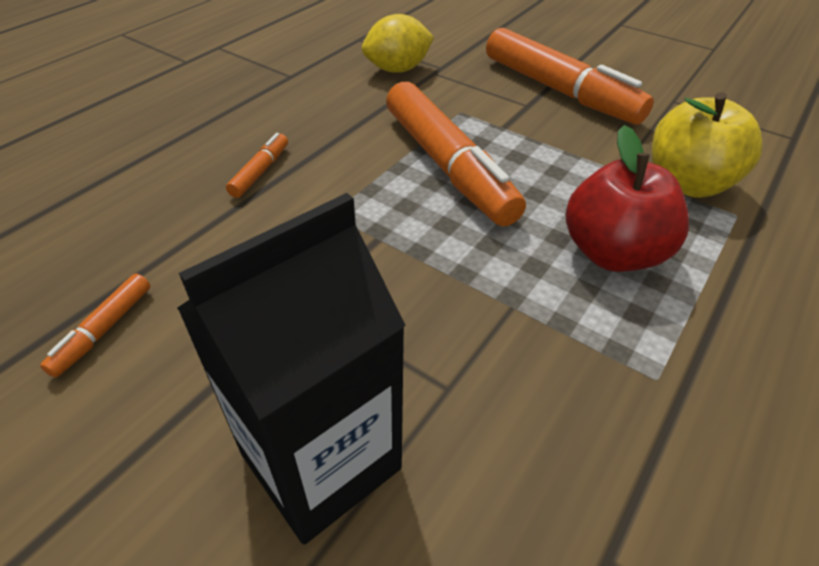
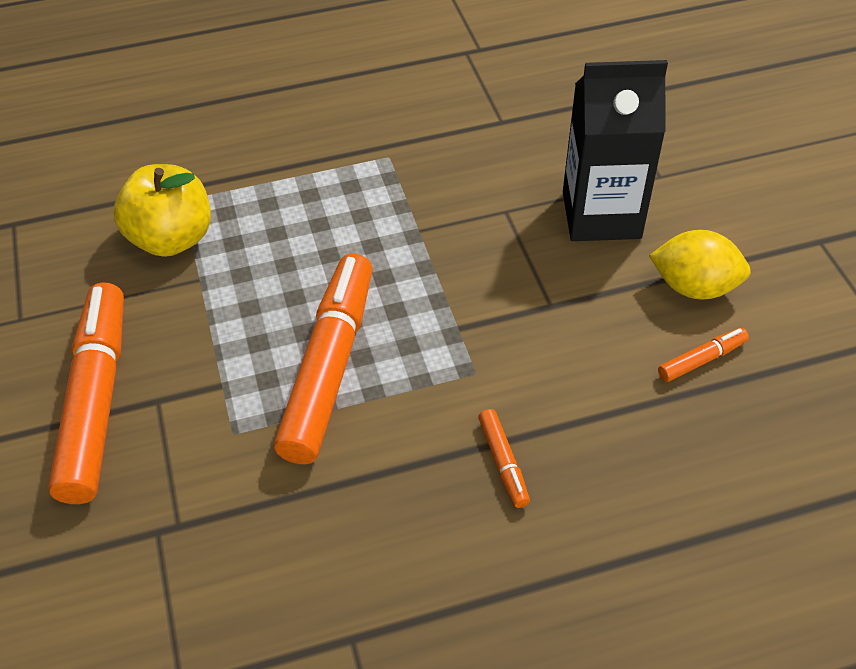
camera: 140 degrees left, 5 degrees up
orange marker [226,133,288,198] -> orange marker turned 75 degrees counterclockwise [478,409,530,508]
yellow lemon [362,14,434,73] -> yellow lemon moved to [649,230,751,299]
red apple [566,125,689,272] -> none

